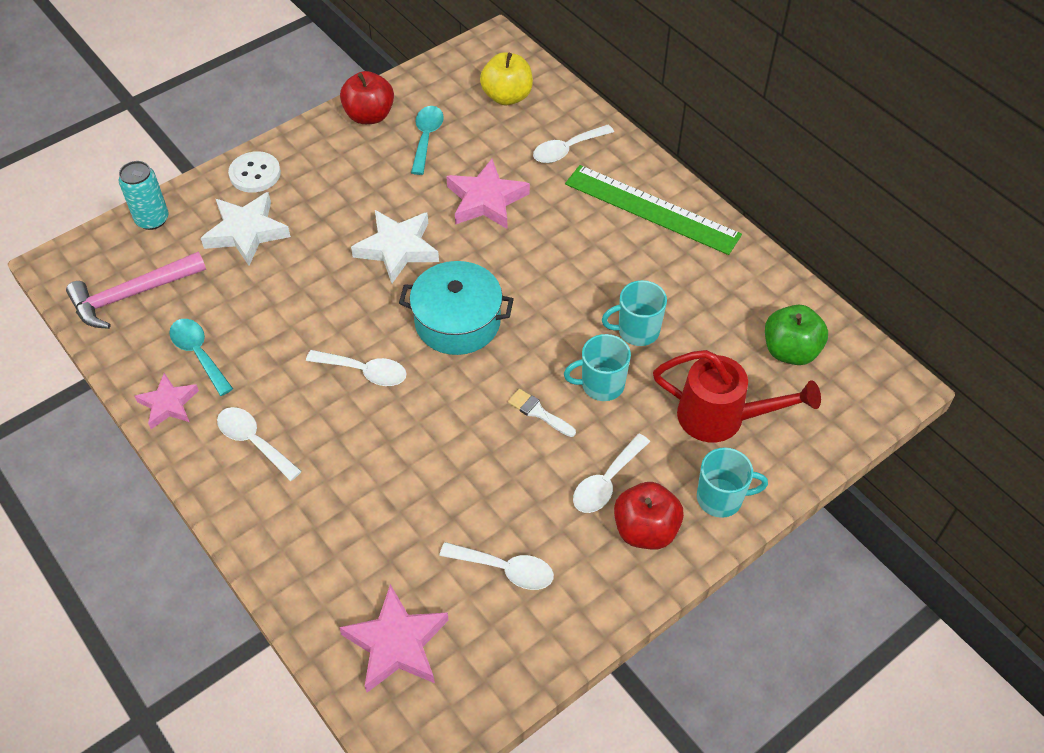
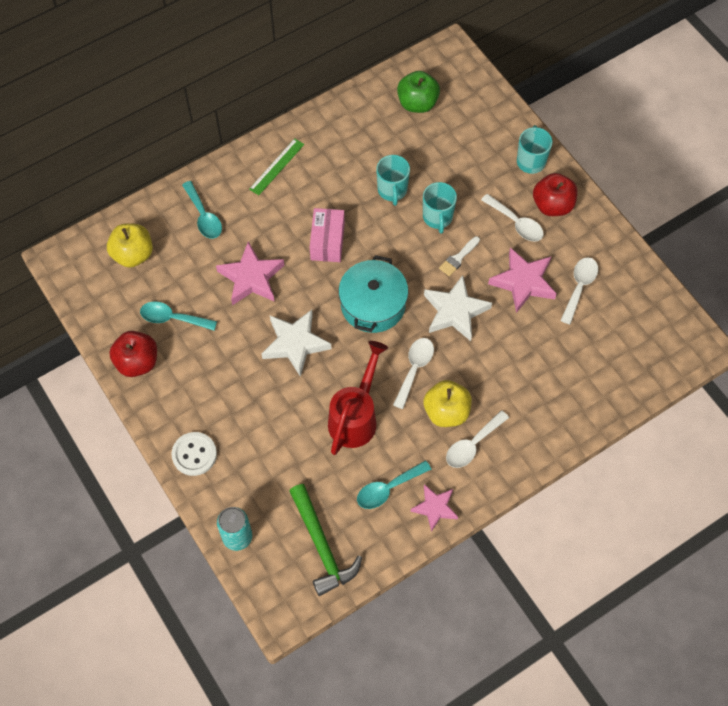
camera: 85 degrees left, 10 degrees up
pink hammer [66,252,206,329] -> green hammer [289,484,362,596]
white star [201,192,291,266] -> white star moved to [424,275,492,341]
pink star [339,584,449,693] -> pink star moved to [488,247,557,313]
white spoon [533,125,614,163] -> turquoise spoon [182,181,222,239]
green ruler [565,165,742,255] -> green ruler [249,138,304,195], size x0.53
red watering can [653,350,821,443] -> red watering can moved to [328,341,388,455]
none -> pink box [310,208,345,262]
none -> yellow apple [424,380,472,427]

